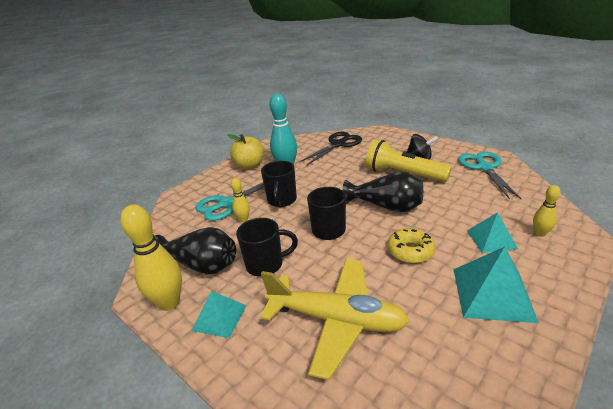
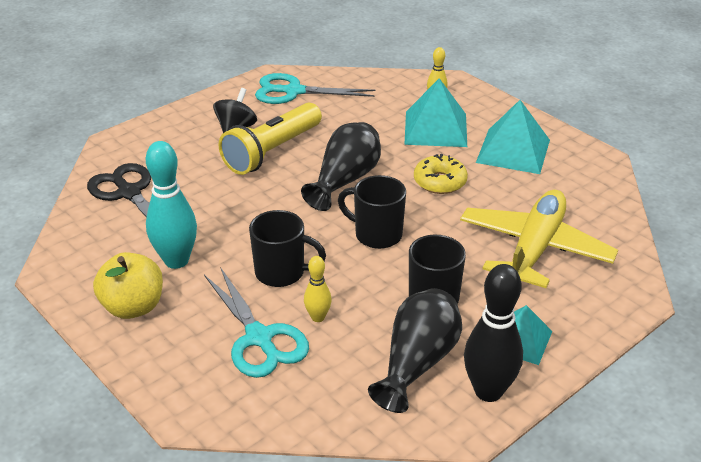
camera: 85 degrees left, 5 degrees up
yellow bowling pin [120,205,182,311] -> black bowling pin [464,264,523,402]
turquoise pyramid [467,212,518,253] -> turquoise pyramid [404,78,467,147], size x1.58

